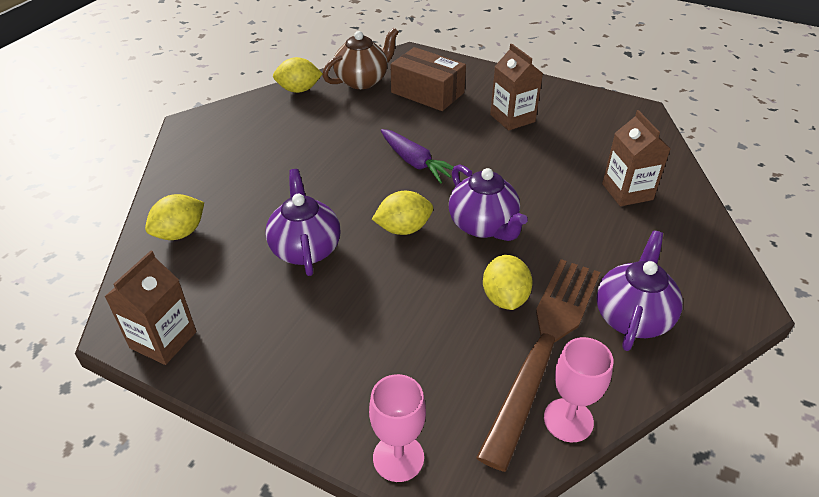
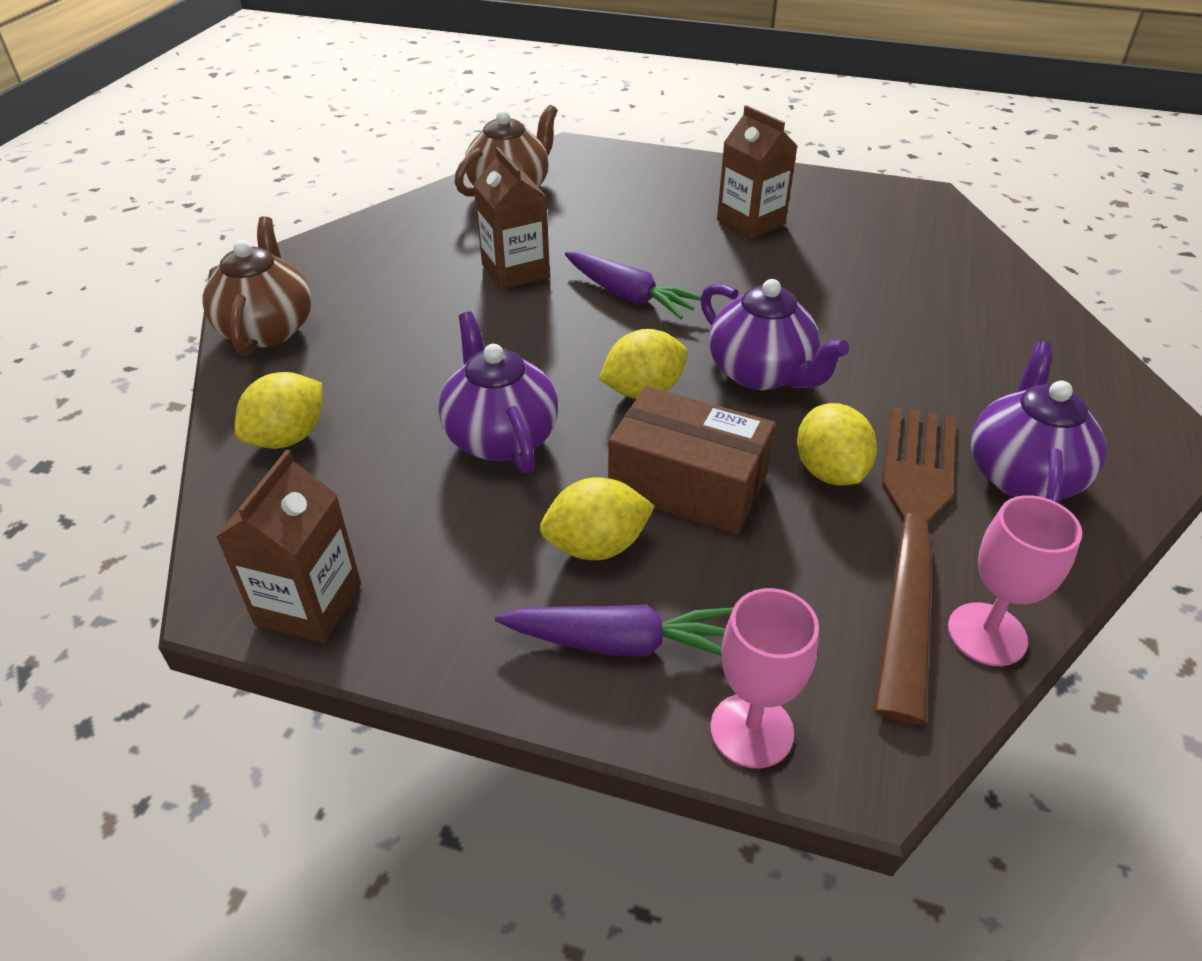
camera: 10 degrees left, 0 degrees up
yellow lemon [273,57,323,93] -> yellow lemon moved to [540,477,655,560]
brown box [391,47,466,111] -> brown box moved to [608,386,776,535]
brown carton [602,110,670,206] -> brown carton moved to [474,147,550,290]
none -> brown teapot [202,216,312,355]
none -> purple carrot [495,605,734,657]

